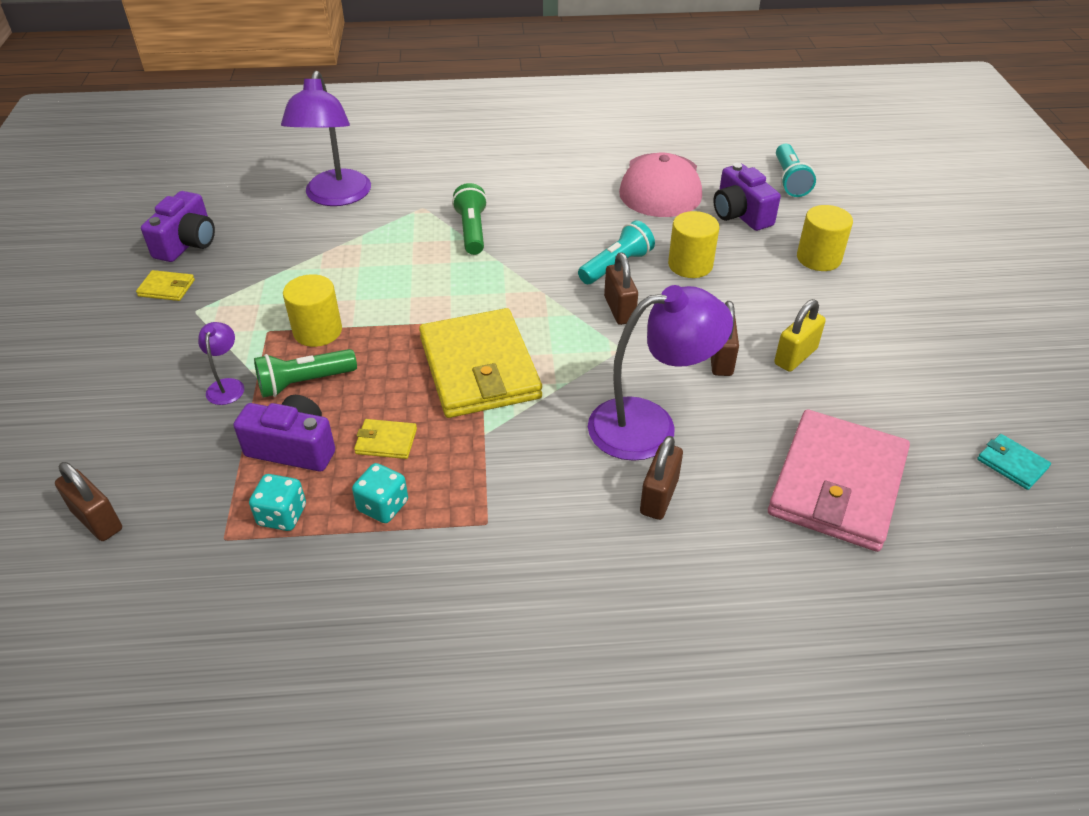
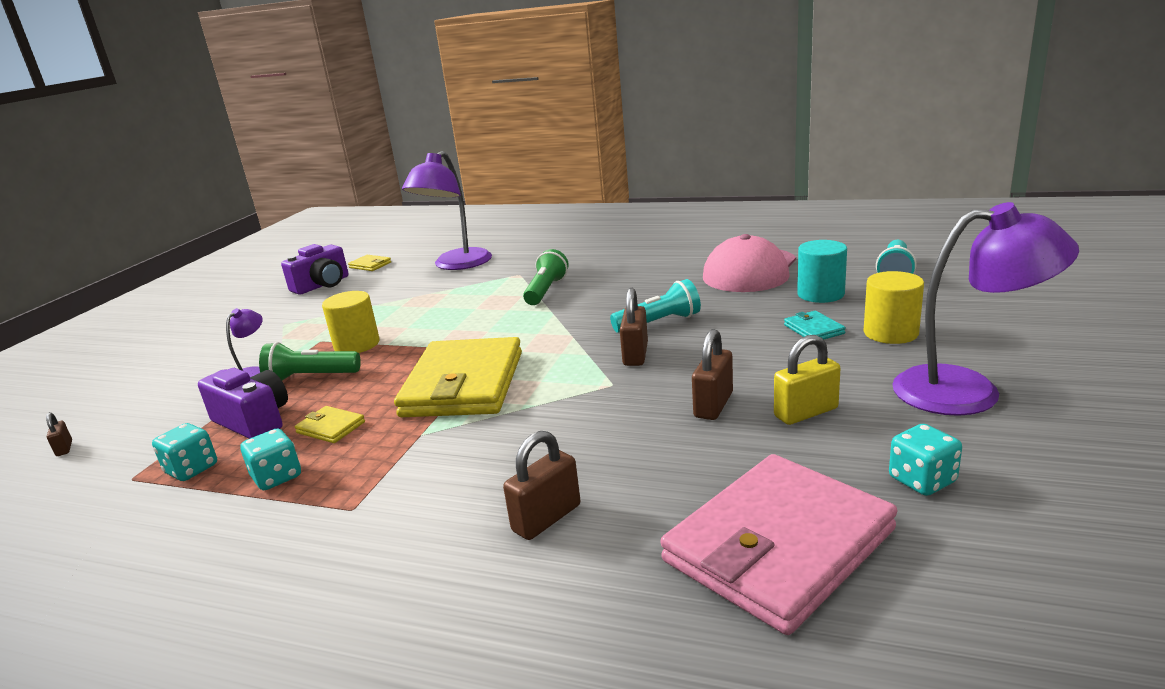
camera: 25 degrees right, 20 degrees down
brown padlock [55,462,122,541] -> brown padlock [46,412,72,456], size x0.54
yellow wallet [136,270,195,301] -> yellow wallet moved to [348,255,391,271]
purple lamp [588,285,733,461] -> purple lamp moved to [892,202,1079,416]
yellow cylinder [668,211,719,278] -> none
purple camera [713,163,781,231] -> turquoise cylinder [797,240,847,303]
turquoise wallet [977,434,1051,490] -> turquoise wallet moved to [784,311,846,340]
none -> turquoise dice [889,424,962,496]

